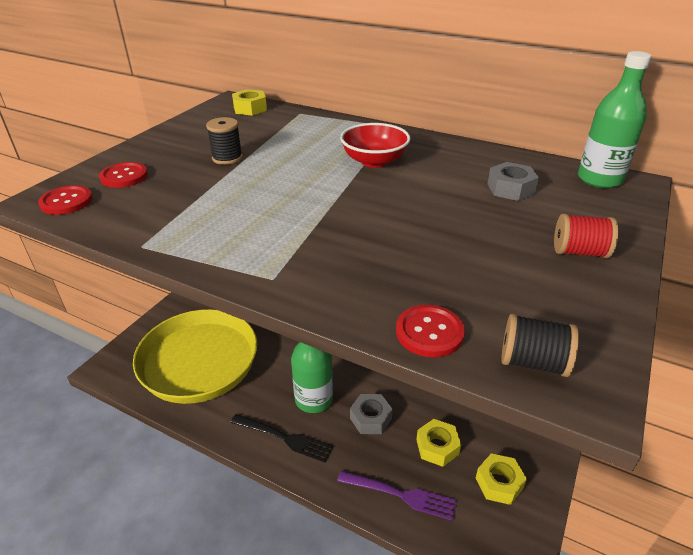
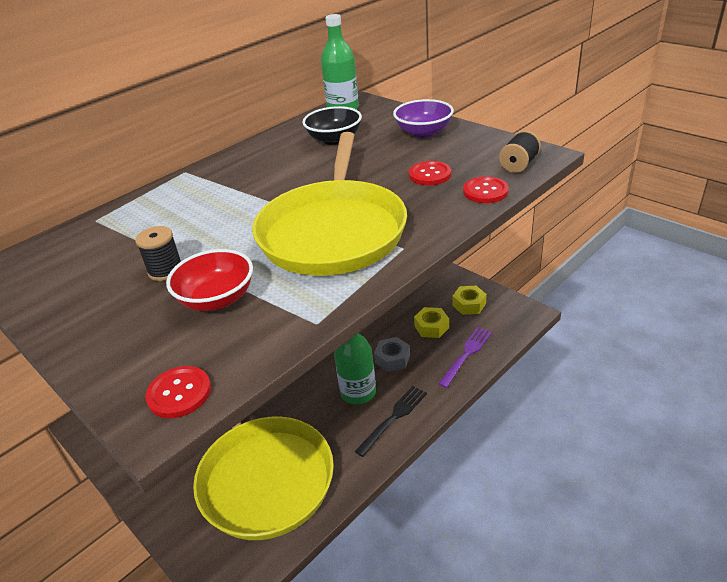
camera: 70 degrees left, 0 degrees up
red button [99,162,148,188] -> red button moved to [409,161,451,185]
yellow nut [232,89,267,116] -> none
red bowl [340,123,410,168] -> red bowl moved to [166,249,253,311]
grey nut [487,162,539,201] -> black bowl [302,106,362,145]
red spool [554,214,618,258] -> purple bowl [393,99,454,138]
none -> yellow pan [252,132,407,276]

